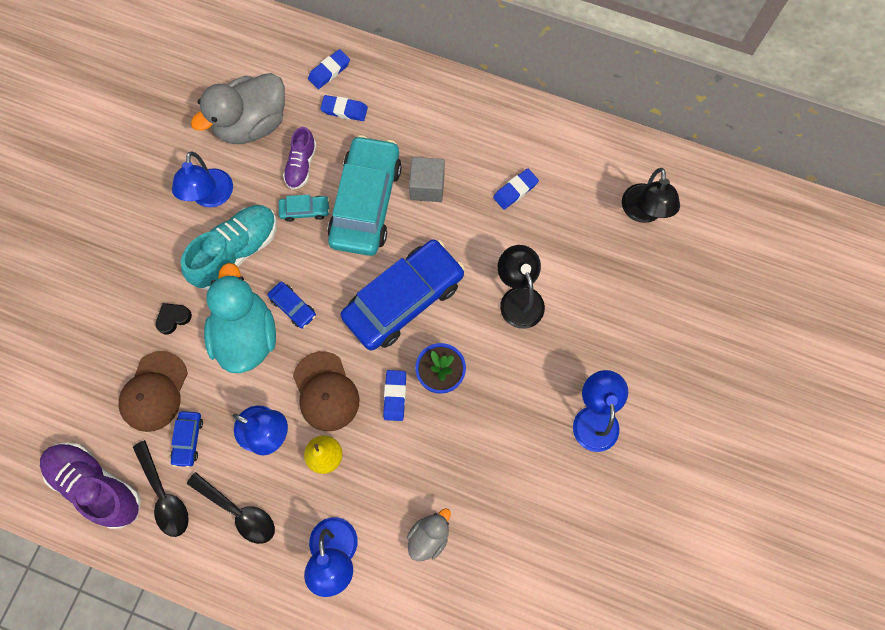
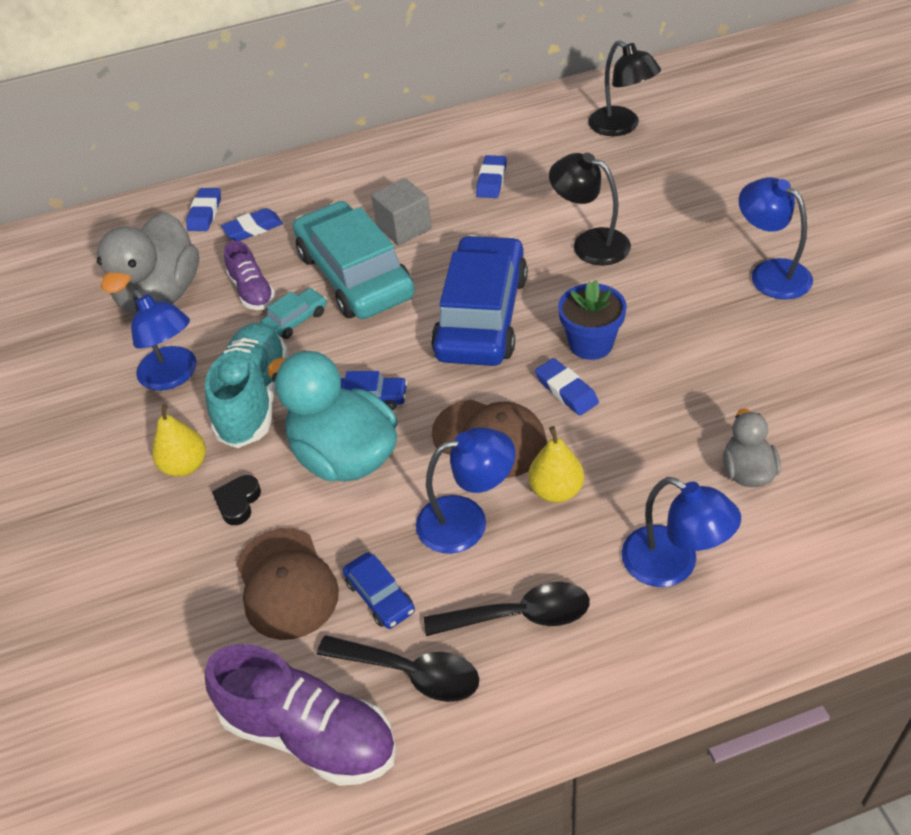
camera: 35 degrees left, 25 degrees down
purple shoe [40,442,141,529] -> purple shoe turned 150 degrees counterclockwise [205,644,396,786]
none -> yellow pear [152,404,206,477]

